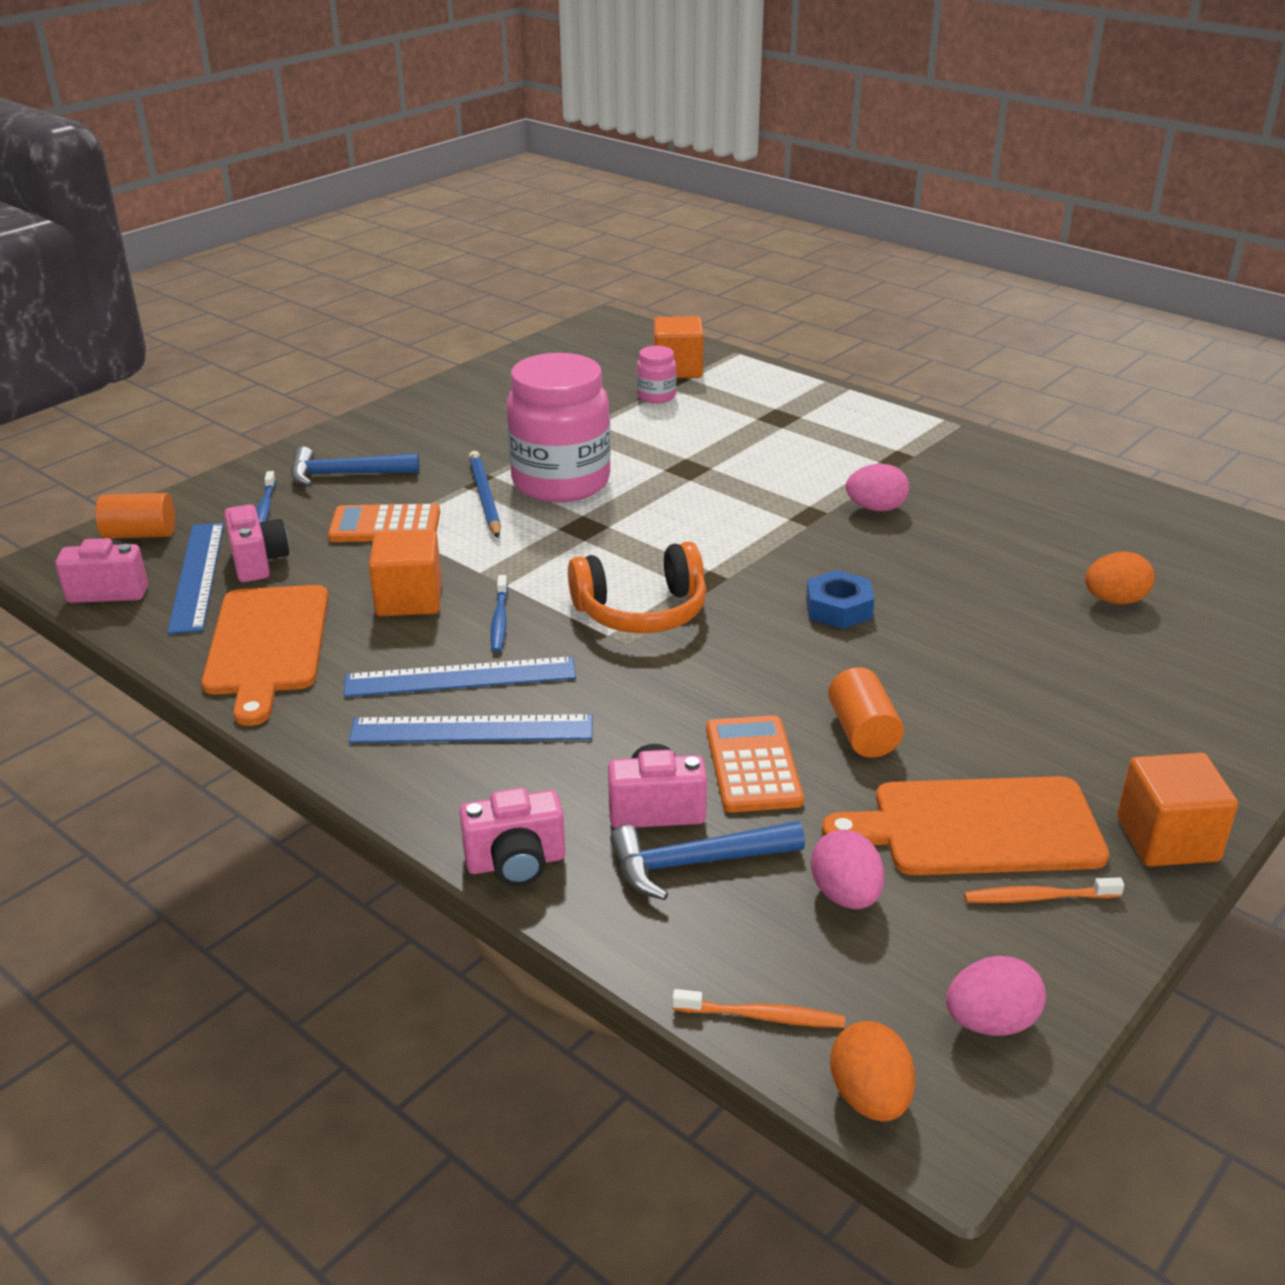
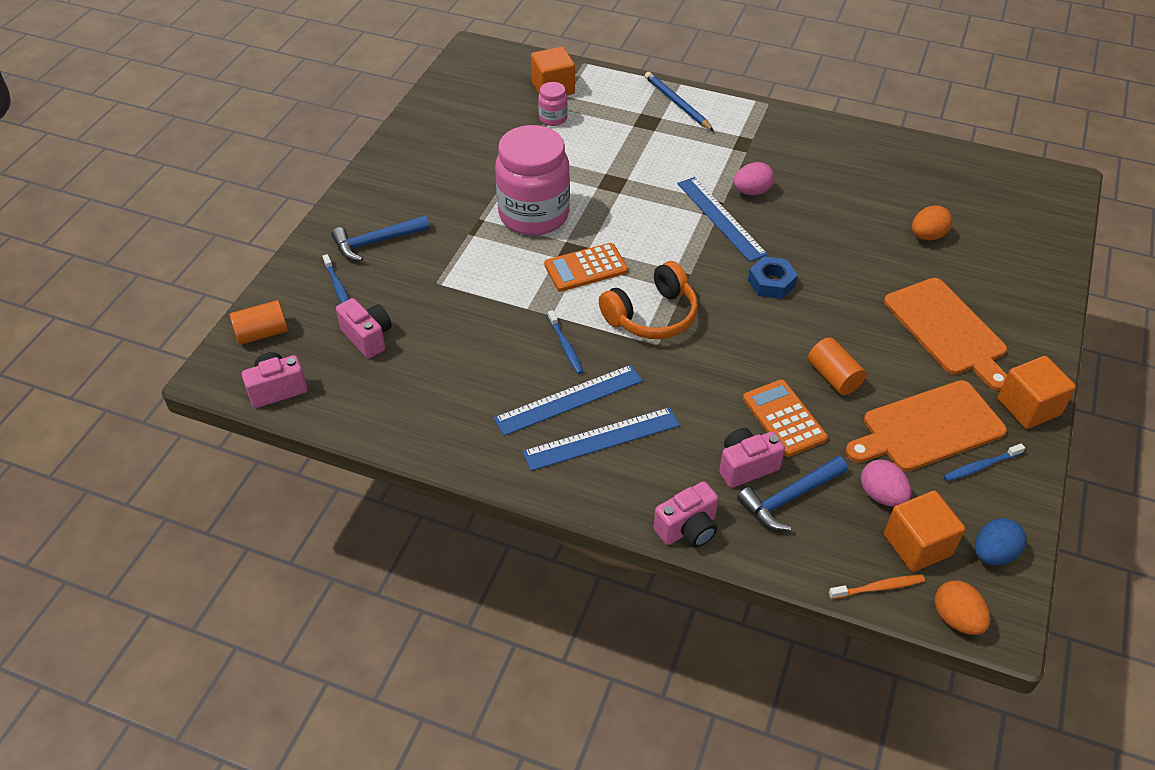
camera: 20 degrees left, 15 degrees up
blue ruler [167,523,224,634] -> blue ruler moved to [677,177,768,262]
orange cutting board [201,585,328,726] -> orange cutting board moved to [884,278,1007,391]
orange calculator [328,504,440,542] -> orange calculator moved to [544,243,628,291]
orange cube [369,530,442,616] -> orange cube moved to [884,491,965,572]
blue pencil [469,451,501,538] -> blue pencil moved to [645,72,714,131]
pink egg [946,956,1046,1036] -> blue egg [975,518,1027,565]
orange toothbrush [964,877,1124,903] -> blue toothbrush [944,443,1025,481]

